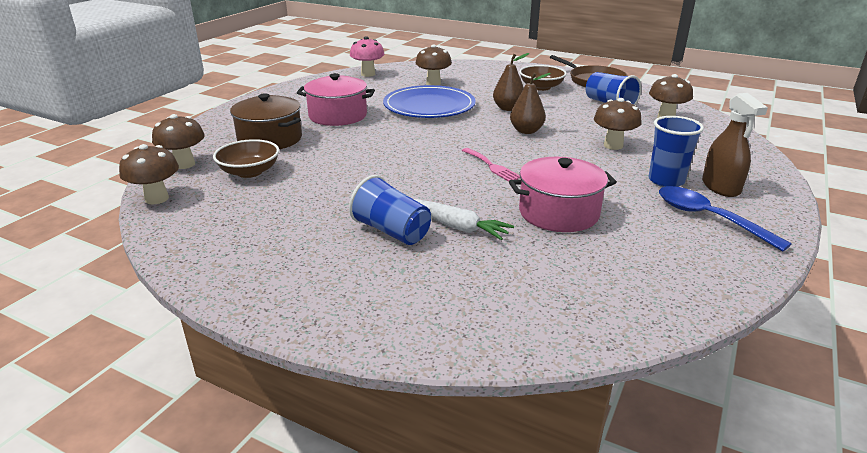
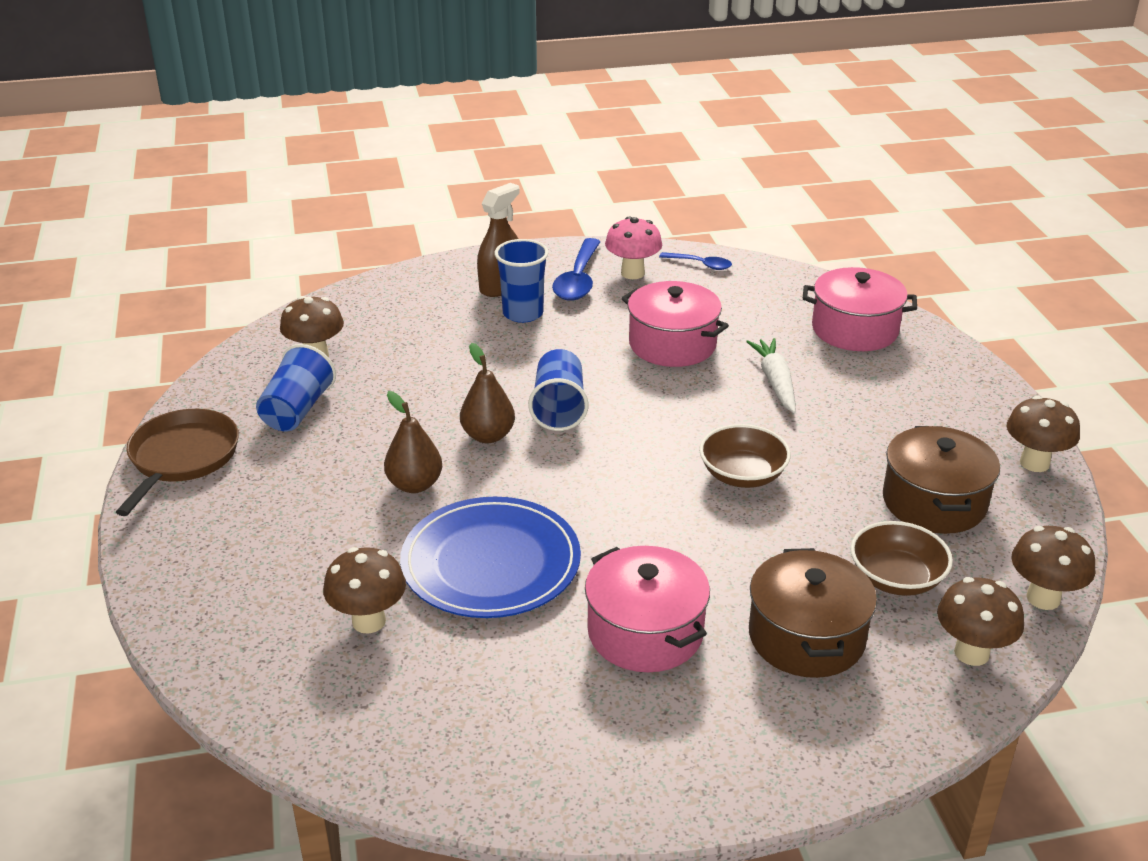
camera: 130 degrees left, 5 degrees up
blue cup [349,175,431,245] -> blue cup moved to [528,349,588,431]
pink mushroom [350,36,384,77] -> pink mushroom moved to [605,217,662,279]
pink fork [462,148,521,182] -> none
brown bowl [519,65,567,91] -> brown bowl moved to [699,424,791,488]
brown mushroom [594,98,642,150] -> brown mushroom moved to [1007,396,1080,472]
none -> blue spoon [659,252,732,270]
none -> pink pot [803,267,917,351]
none -> brown pot [883,426,1000,534]

